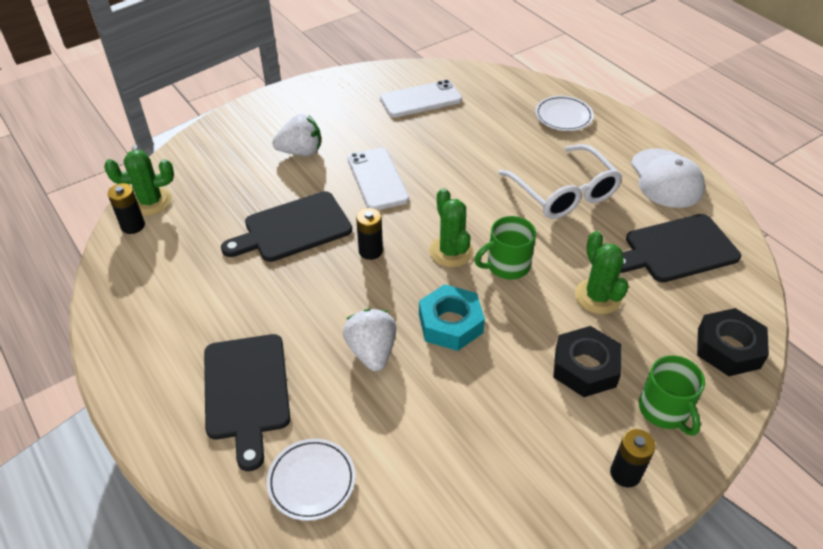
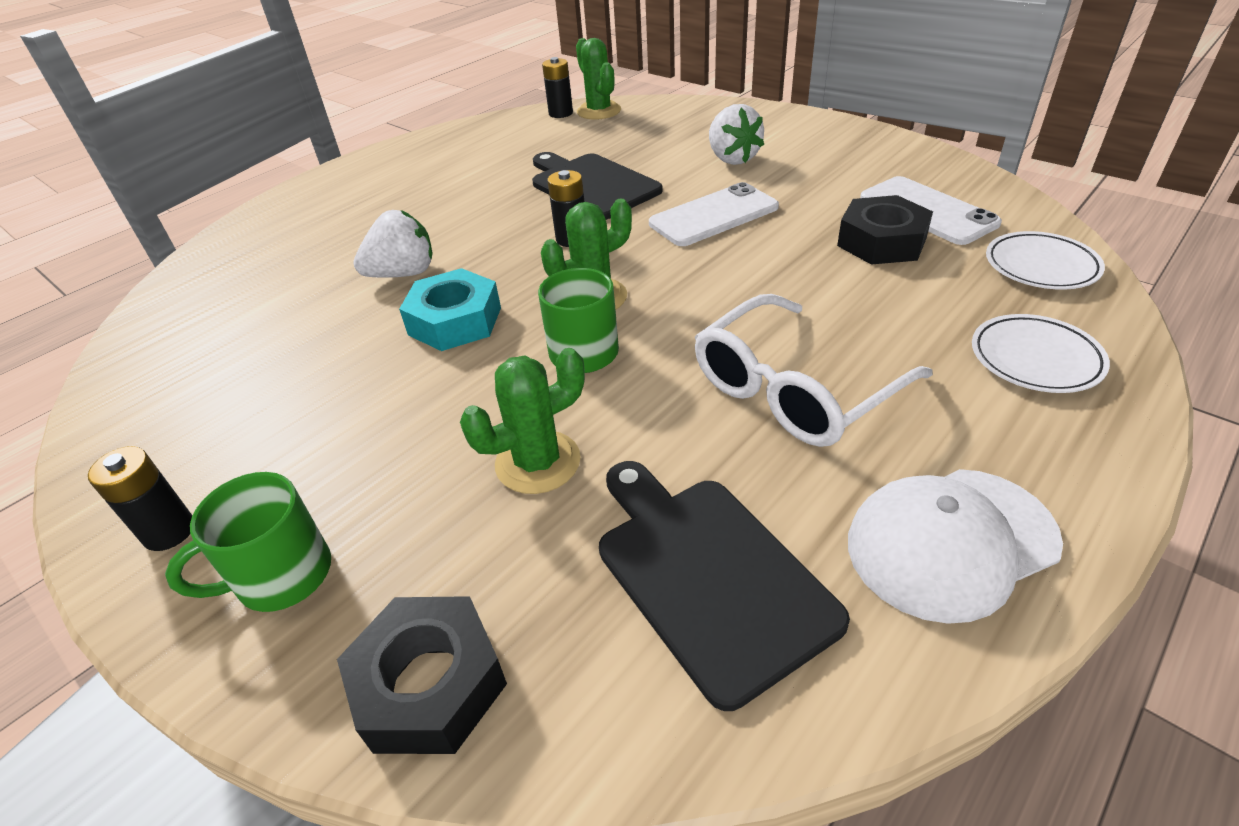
camera: 80 degrees right, 5 degrees down
black cutting board [204,334,290,471] -> none
white plate [267,439,356,521] -> white plate moved to [986,231,1105,290]
black nut [553,326,622,397] -> black nut moved to [837,195,933,265]

